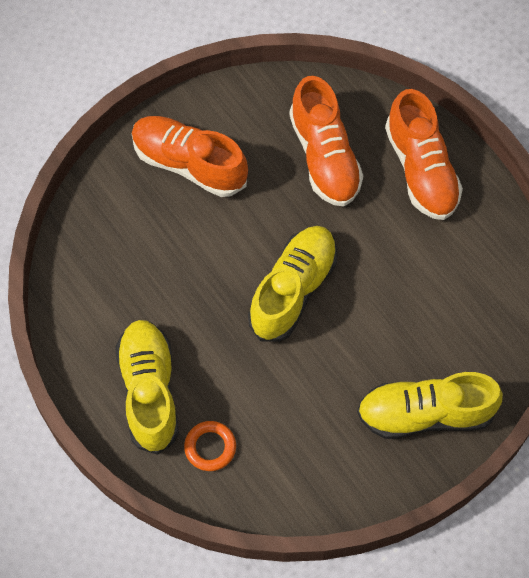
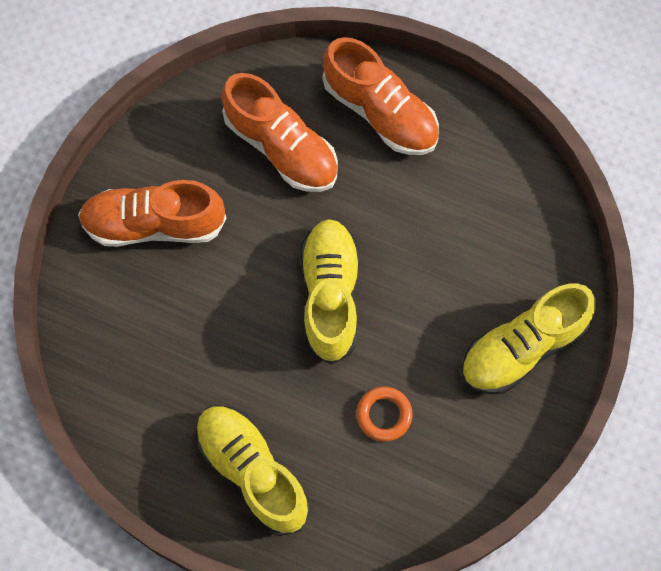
camera: 30 degrees left, 5 degrees up
orange ring [184,421,236,471] -> orange ring moved to [357,387,412,441]

